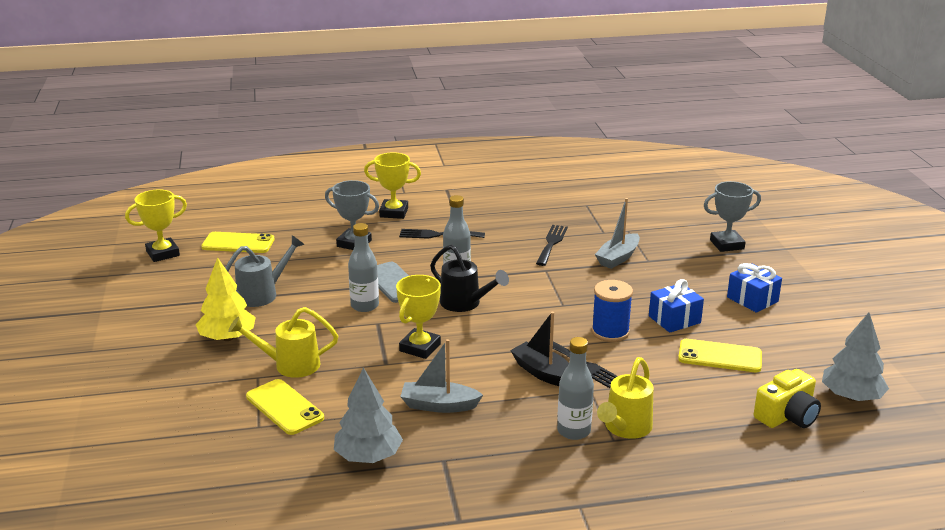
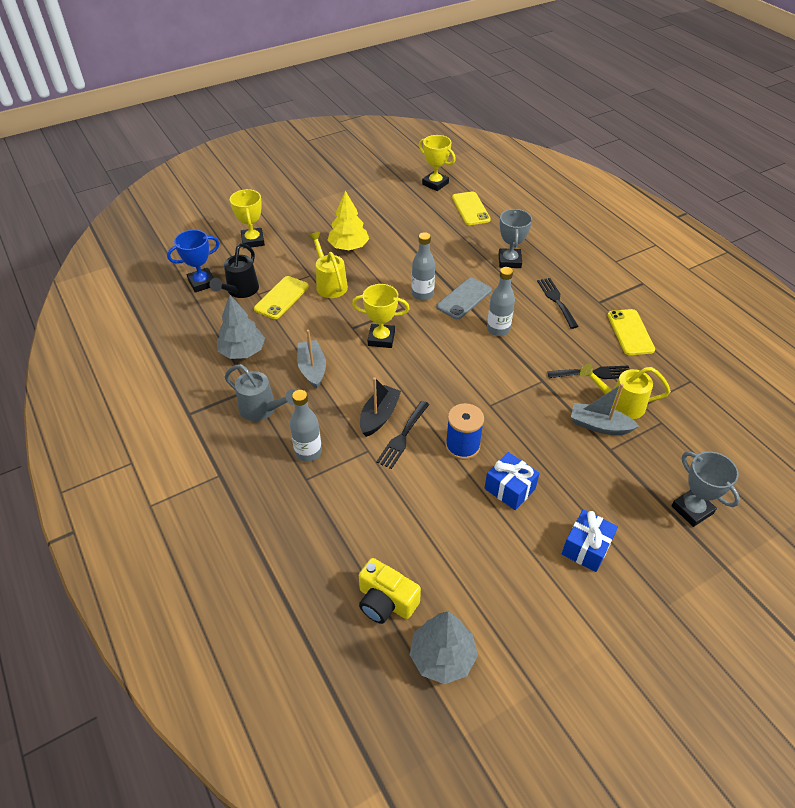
camera: 70 degrees right, 20 degrees up
grey watering can [225,235,305,307] -> grey watering can moved to [225,364,295,421]
yellow trophy [364,152,421,219] -> yellow trophy moved to [230,189,265,248]
black watering can [430,244,509,312] -> black watering can moved to [209,243,259,298]
yellow watering can [597,357,653,439] -> yellow watering can moved to [580,364,671,419]
yellow phone [678,339,762,372] -> yellow phone moved to [607,309,655,355]
none -> blue trophy [167,230,220,293]

